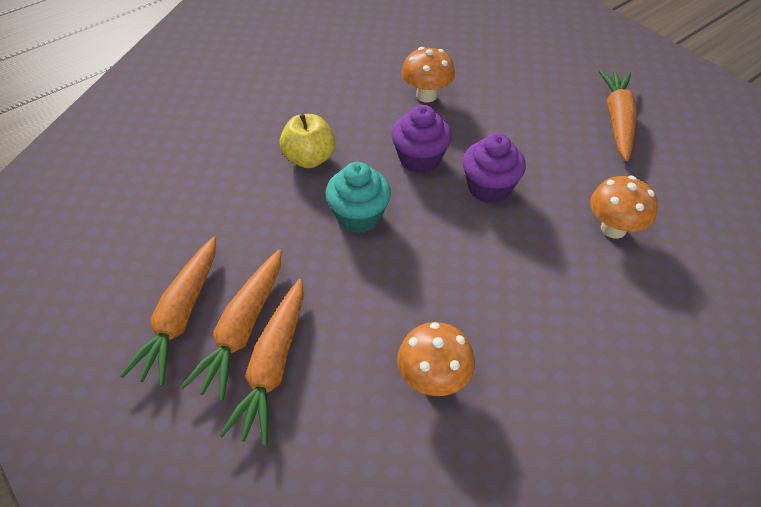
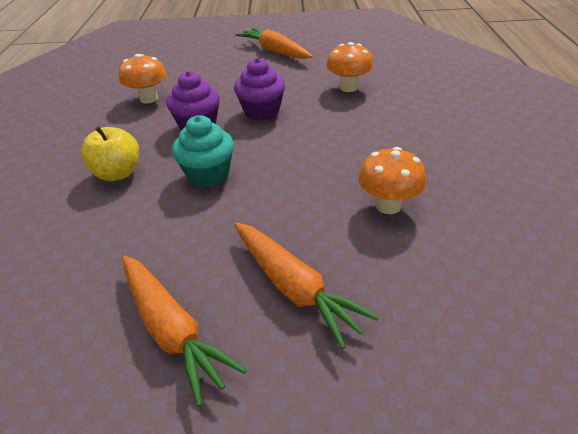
camera: 50 degrees left, 10 degrees down
orange carrot [180,249,282,401] -> none

